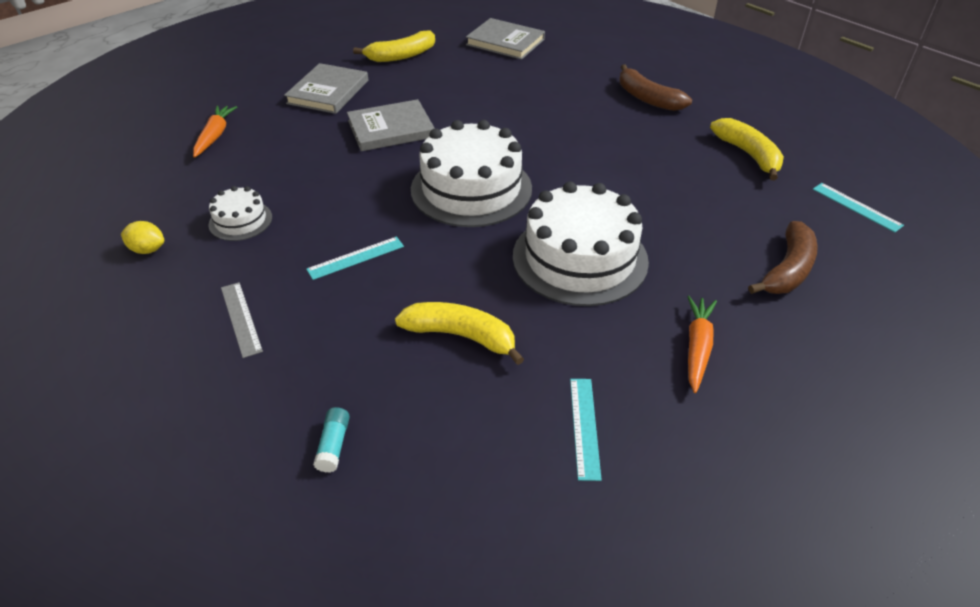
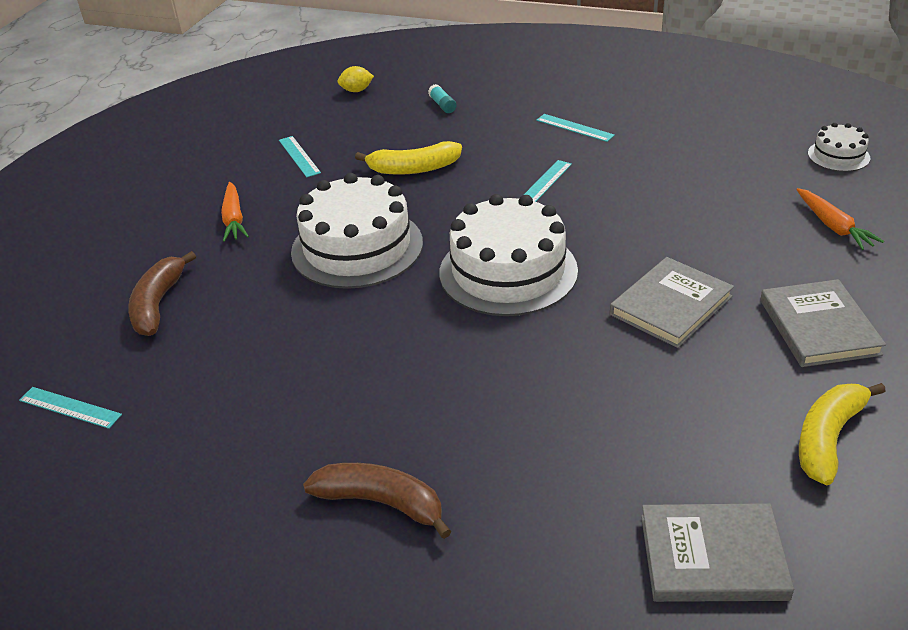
camera: 155 degrees right, 5 degrees down
yellow lemon [121,221,164,254] -> yellow lemon moved to [338,66,374,92]
white cake [209,186,272,241] -> white cake moved to [808,123,870,172]
grey ruler [221,282,263,358] -> turquoise ruler [536,114,615,142]
yellow banana [710,118,784,181] -> none

